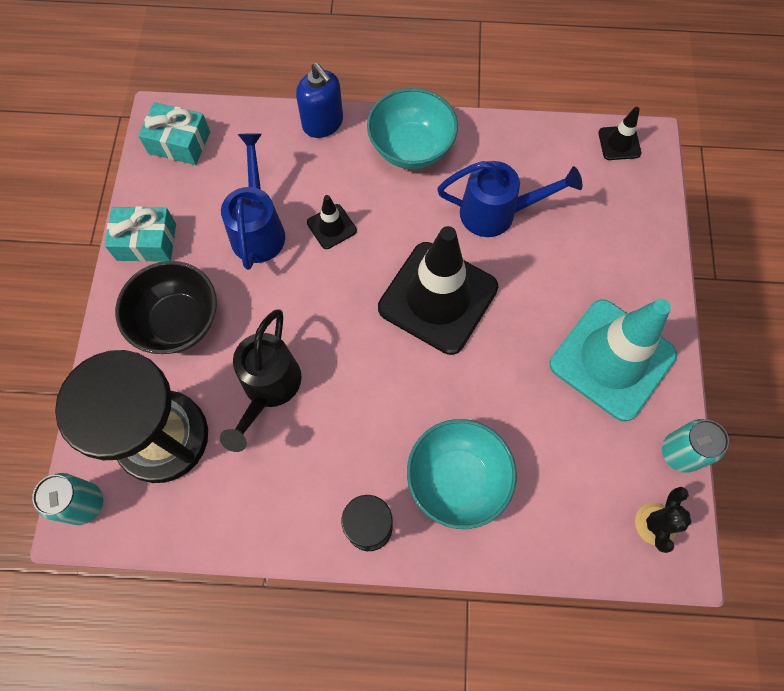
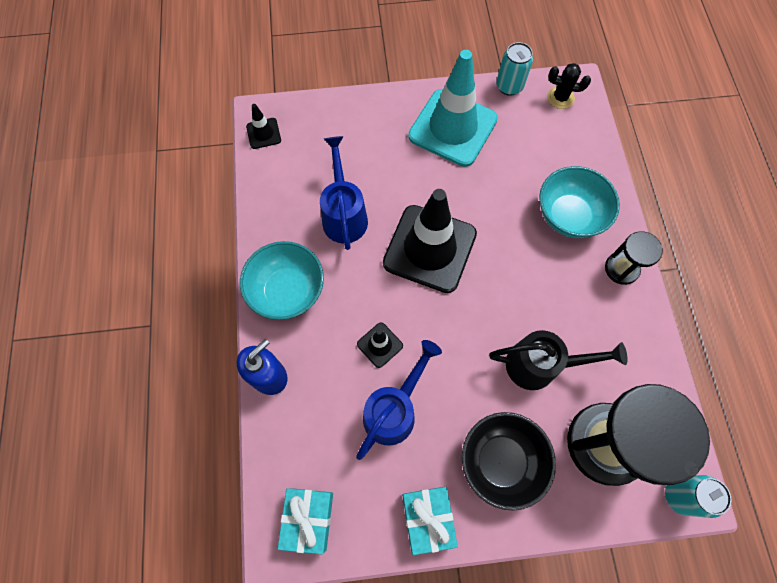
camera: 100 degrees left, 0 degrees up
blue watering can [221,133,285,270] -> blue watering can turned 135 degrees clockwise [356,340,442,460]

